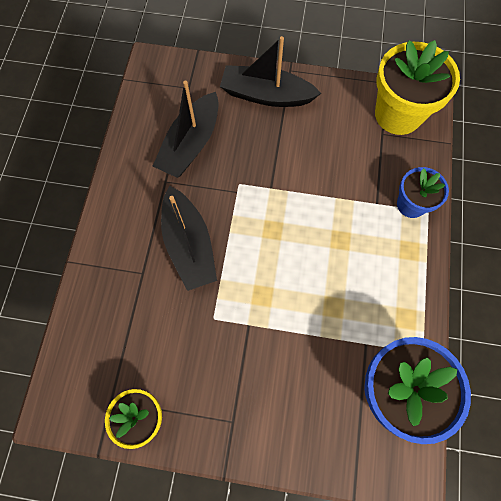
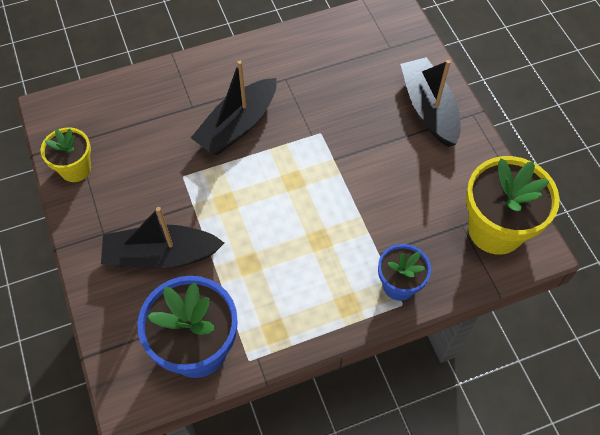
camera: 60 degrees right, 10 degrees down
black boat [153,81,219,178] -> black boat moved to [101,207,224,269]

